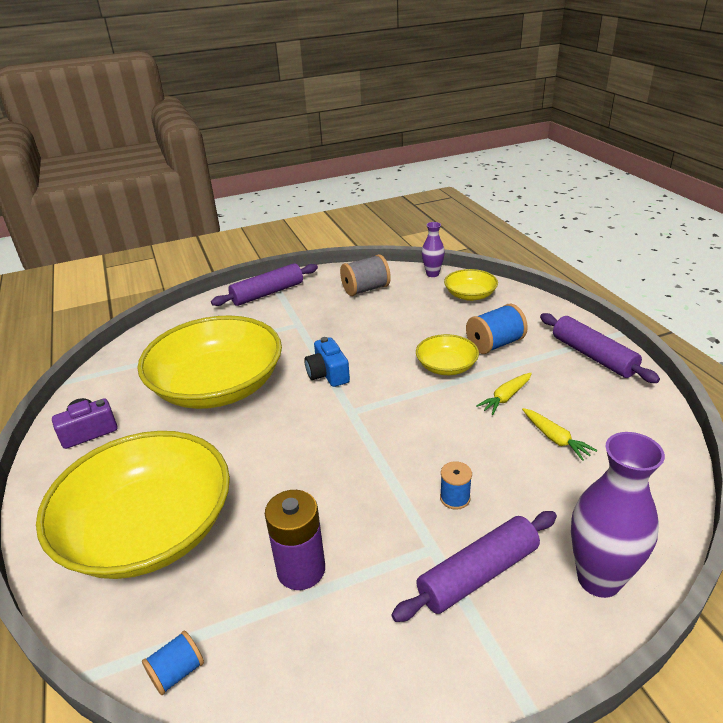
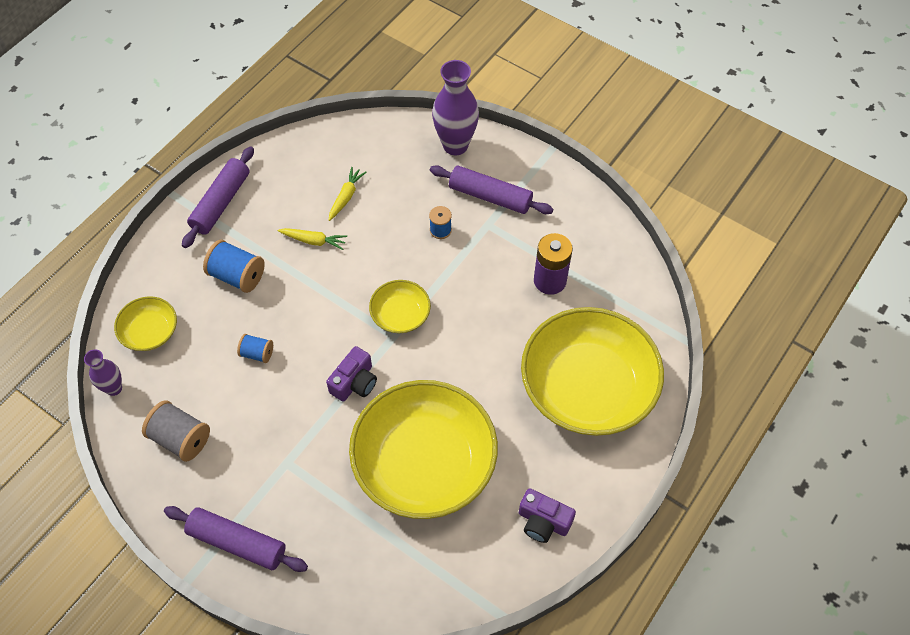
camera: 125 degrees left, 25 degrees up
blue spool [142,631,204,695] -> blue spool moved to [237,334,273,363]
blue camera [304,337,350,387] -> purple camera [326,346,377,402]
yellow bowl [416,334,479,375] -> yellow bowl moved to [369,280,431,333]

